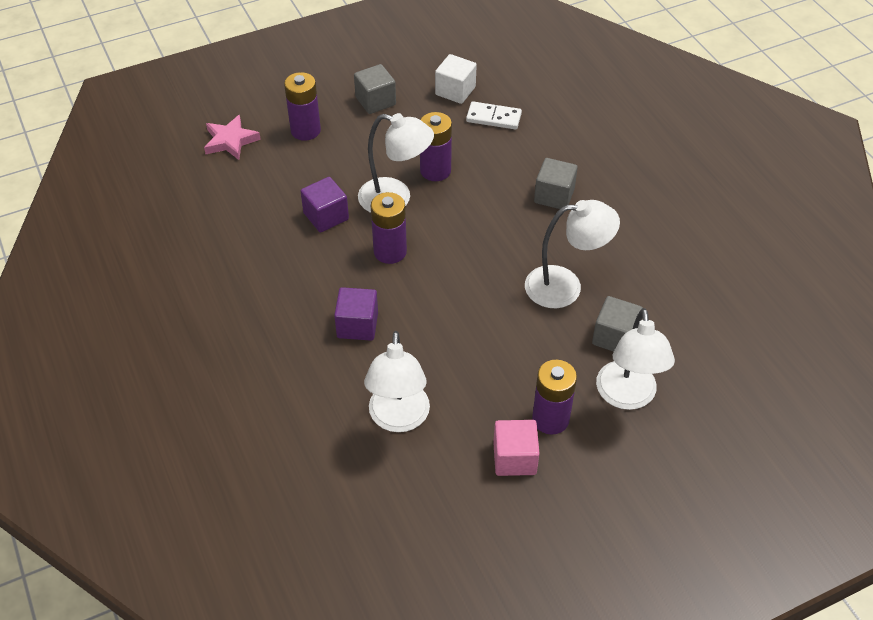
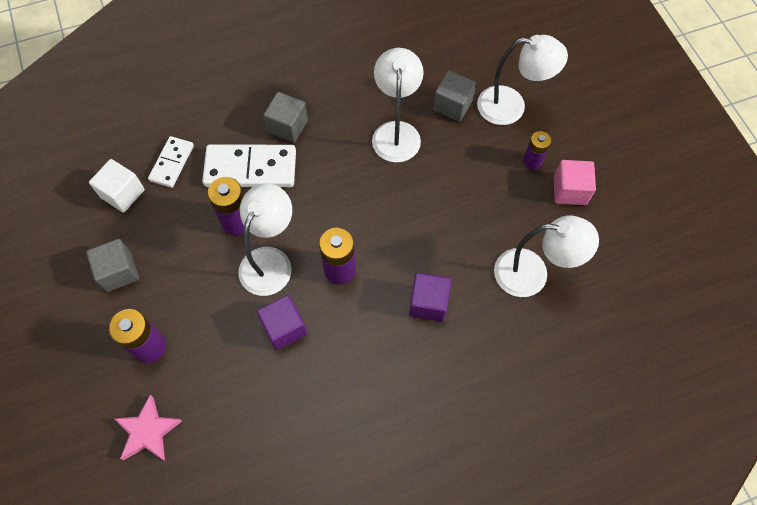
camera: 85 degrees left, 15 degrees up
purple battery [532,360,577,435] -> purple battery [523,131,551,169], size x0.65
none -> white domino [202,144,296,187]

